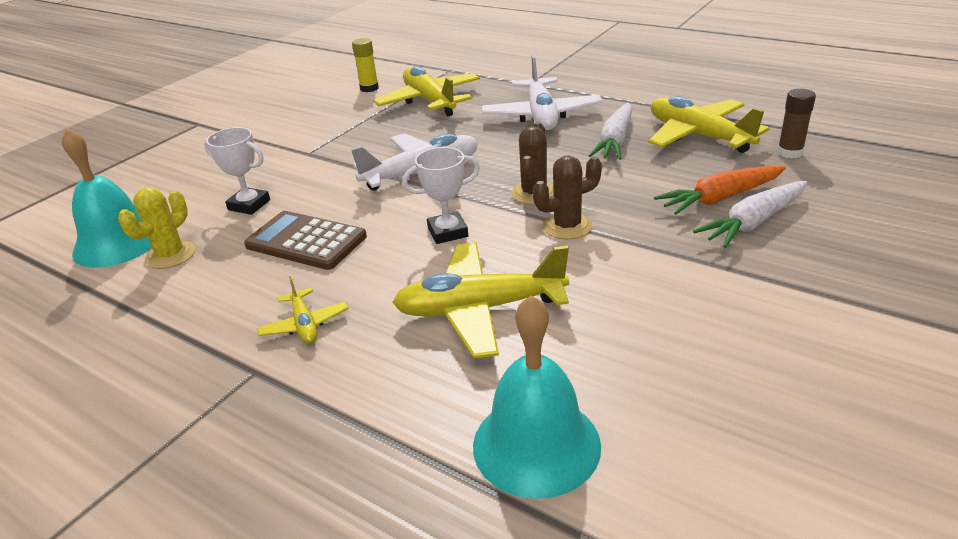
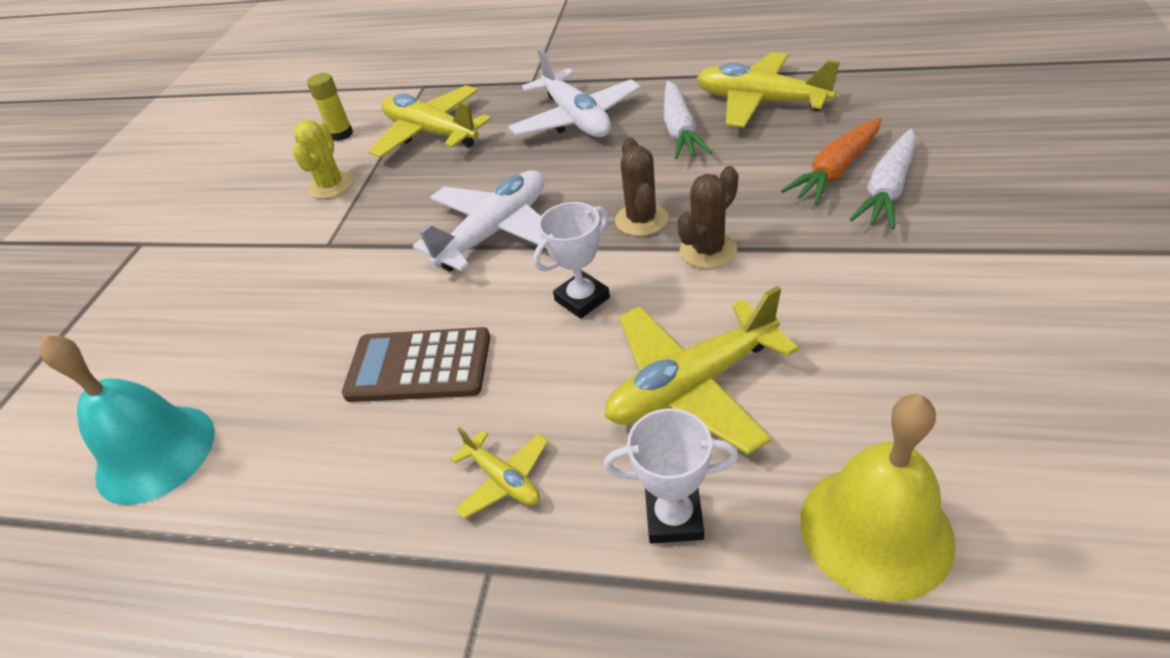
camera: 20 degrees left, 10 degrees up
yellow cactus [118,187,195,269] -> yellow cactus moved to [293,120,354,199]
white trophy [204,127,270,215] -> white trophy moved to [604,409,738,544]
turquoise bell [473,295,601,499] -> yellow bell [800,394,956,602]
brown glue stick [777,89,816,158] -> none

